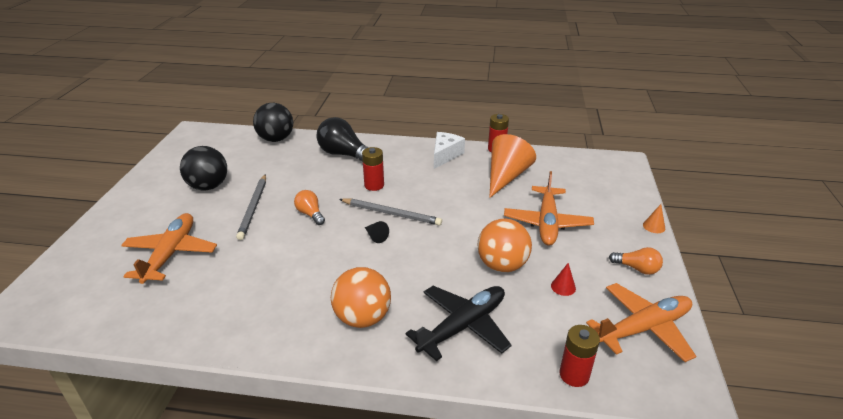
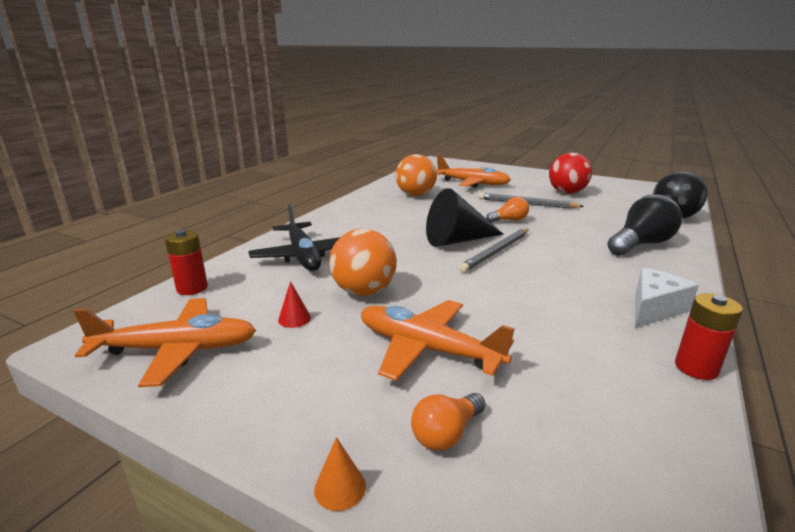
camera: 110 degrees right, 10 degrees down
black ball [180,146,227,191] -> red ball [549,152,592,194]
orange ball [331,267,391,328] -> orange ball moved to [395,154,437,196]
red battery [362,147,384,191] -> none
black cone [365,221,389,243] -> black cone [426,188,504,247], size x2.47
white cheese [434,132,465,169] -> white cheese turned 90 degrees counterclockwise [635,267,699,328]
orange cone [489,134,536,198] -> none
orange plane [586,283,696,362] -> orange plane turned 90 degrees counterclockwise [73,298,256,387]
orange light bulb [609,247,663,275] -> orange light bulb moved to [411,393,485,451]

